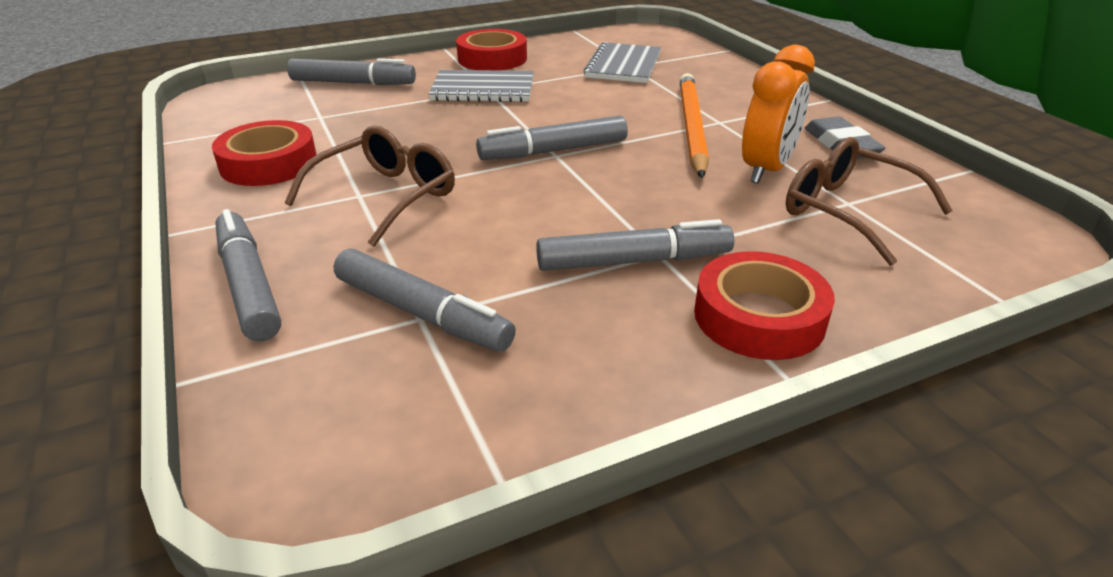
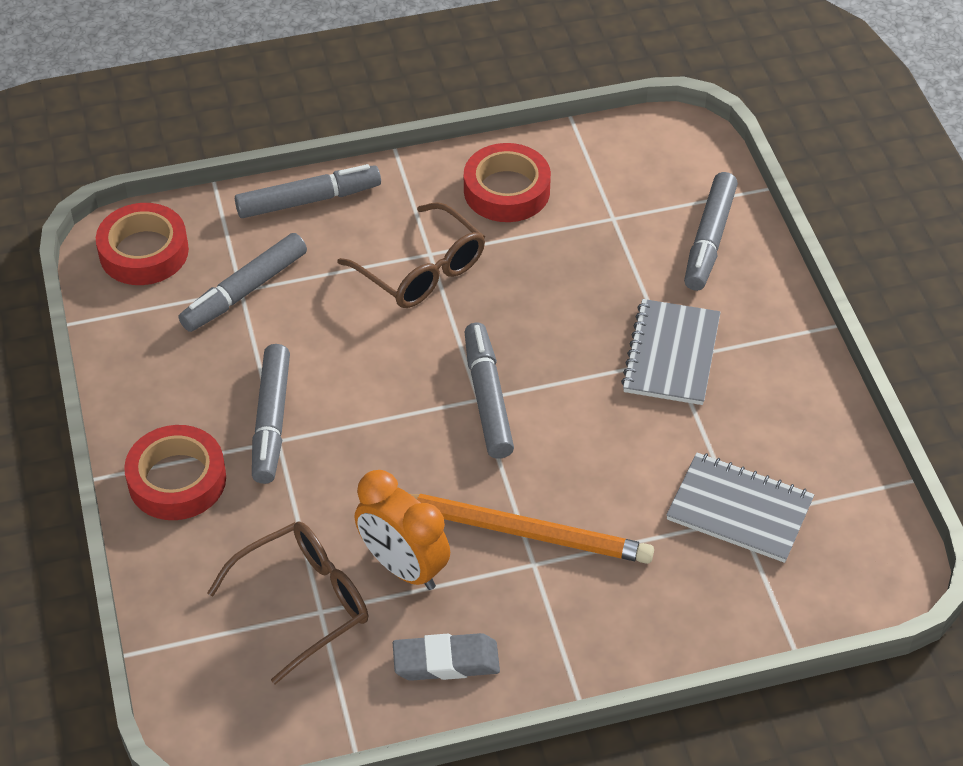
camera: 100 degrees right, 15 degrees up
red tape [456,29,527,70] -> red tape moved to [96,203,189,285]

